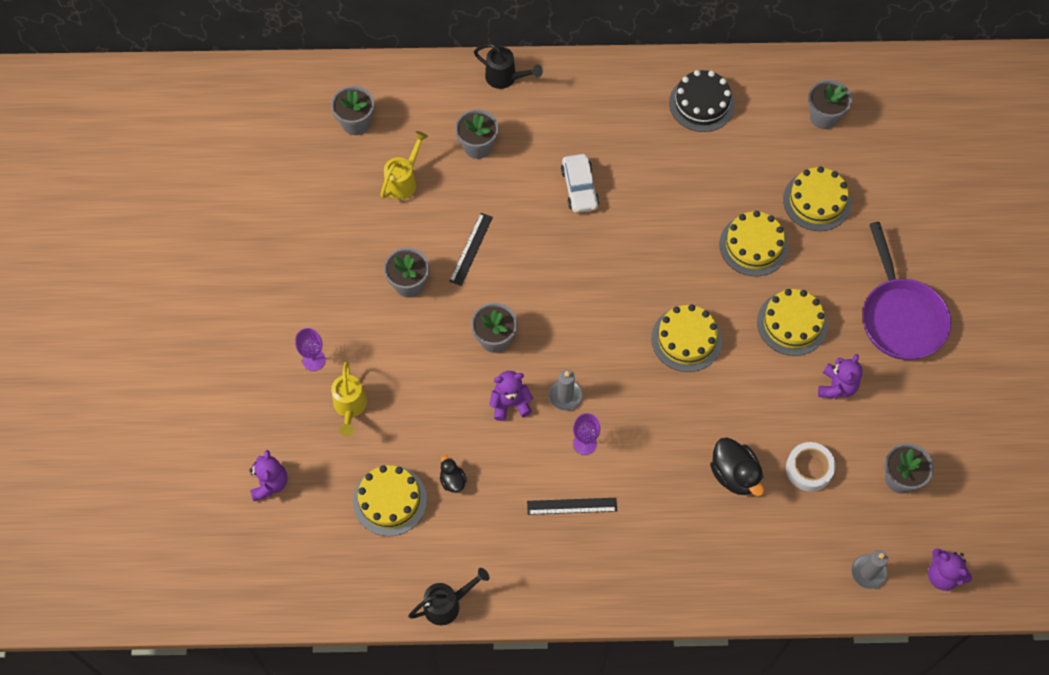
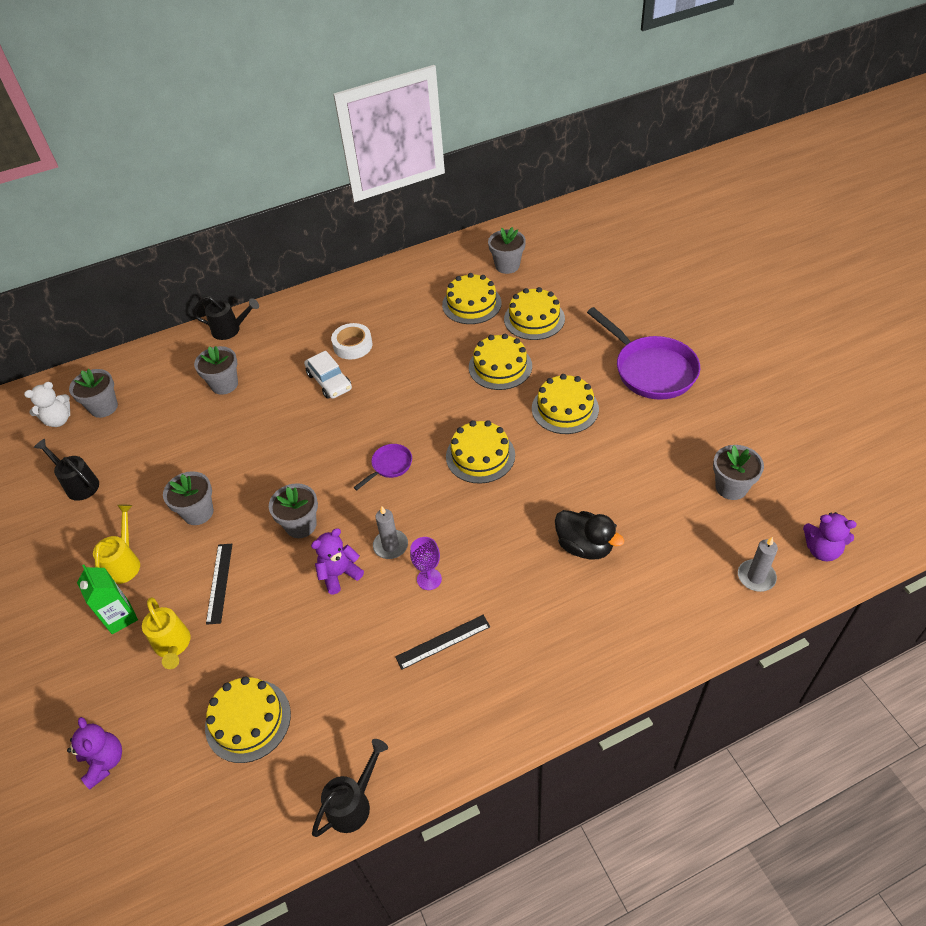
camera: 20 degrees left, 15 degrees down
purple goblet [295,328,326,371] -> green carton [77,565,138,634]
yellow watering can [380,131,428,200] -> yellow watering can moved to [93,505,140,584]
black duck [440,455,467,493] -> none
black ruler [449,213,493,286] -> black ruler moved to [206,544,232,625]
black cake [669,70,735,132] -> none
white tape [786,442,836,492] -> white tape moved to [331,323,372,359]
purple teddy bear [818,354,863,399] -> none
none -> white teddy bear [24,382,70,427]
none -> black watering can [34,439,99,501]
none -> purple pan [353,444,412,490]
none -> yellow cake [442,273,502,324]

